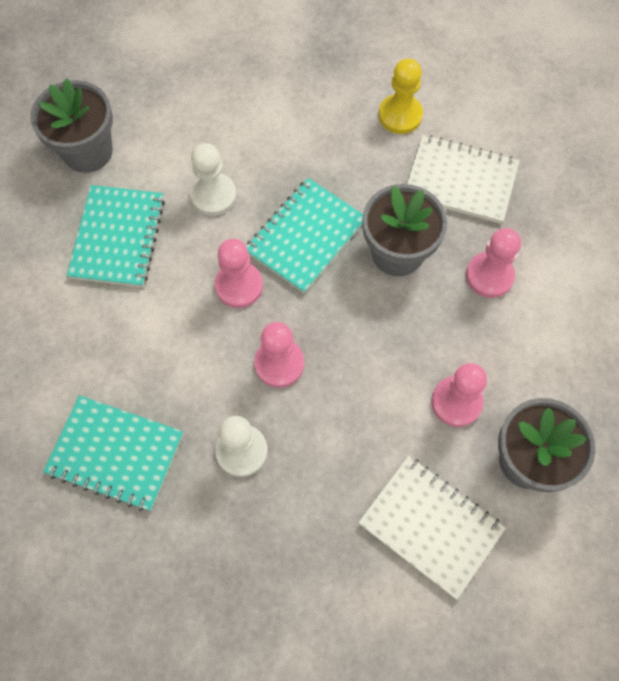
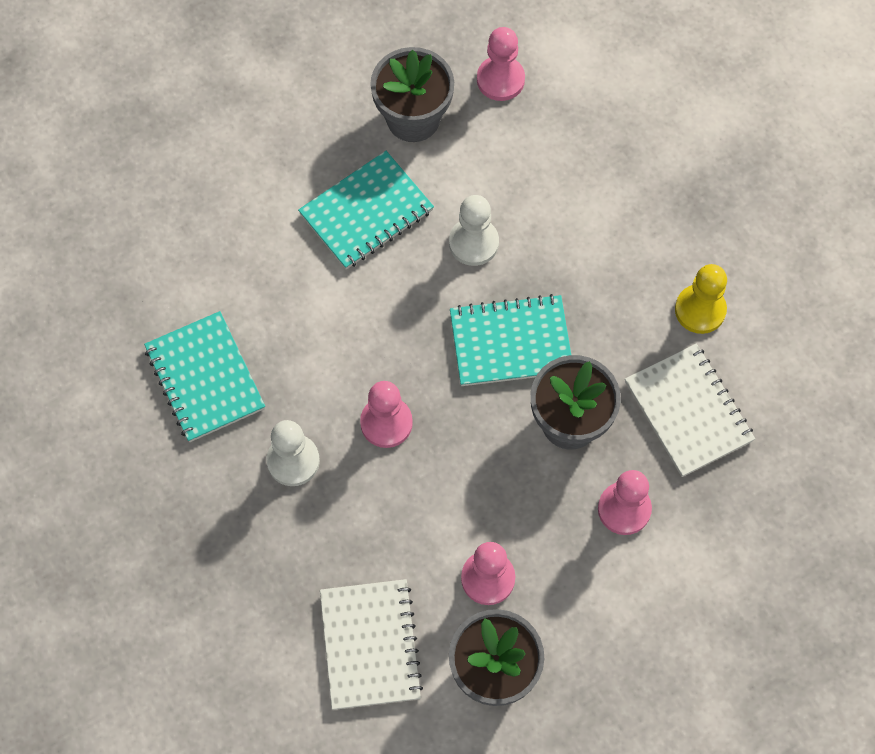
camera: 45 degrees right, 0 degrees up
pink pawn [215,239,263,308] -> pink pawn moved to [477,27,525,101]

